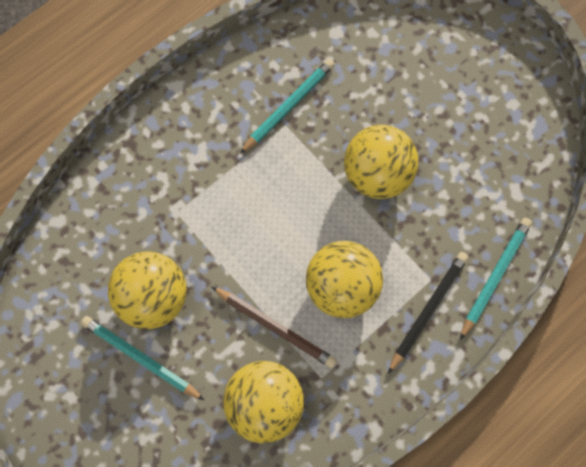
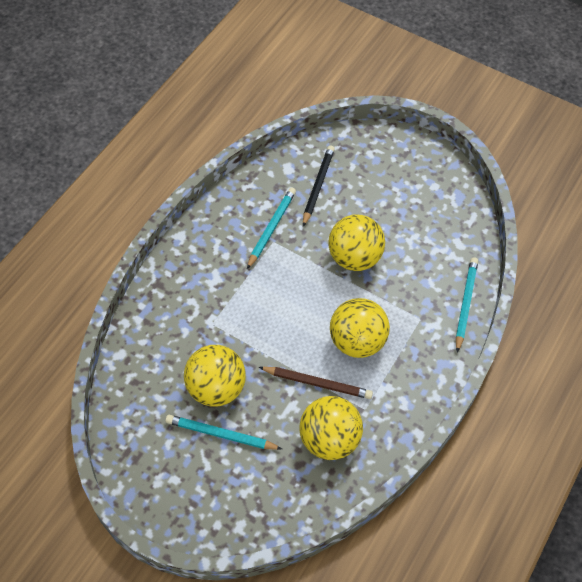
camera: 20 degrees left, 15 degrees down
black pencil [388,252,469,374] -> black pencil moved to [303,145,335,227]

